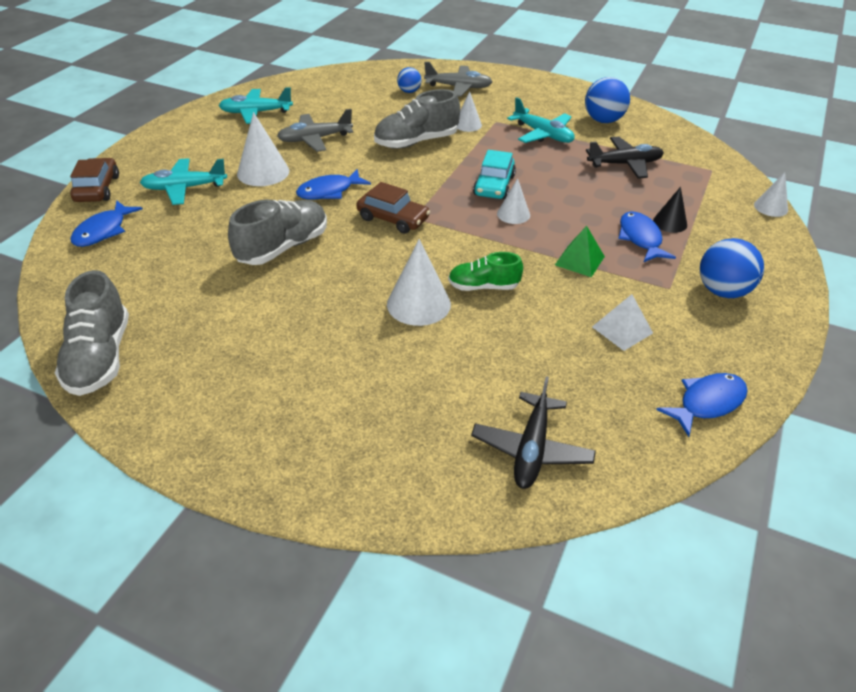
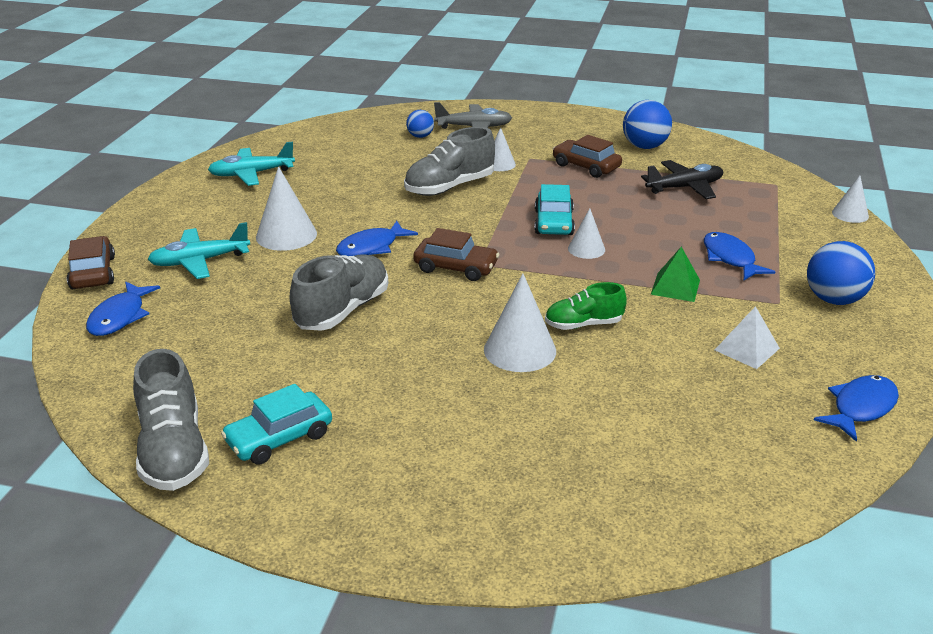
camera: 10 degrees left, 10 degrees down
grey plane [277,109,353,152] -> none
black plane [471,376,596,489] -> none
turquoise plane [507,97,575,143] -> brown car [553,135,622,178]
black cone [653,187,687,233] -> none
none -> turquoise car [221,384,332,465]

